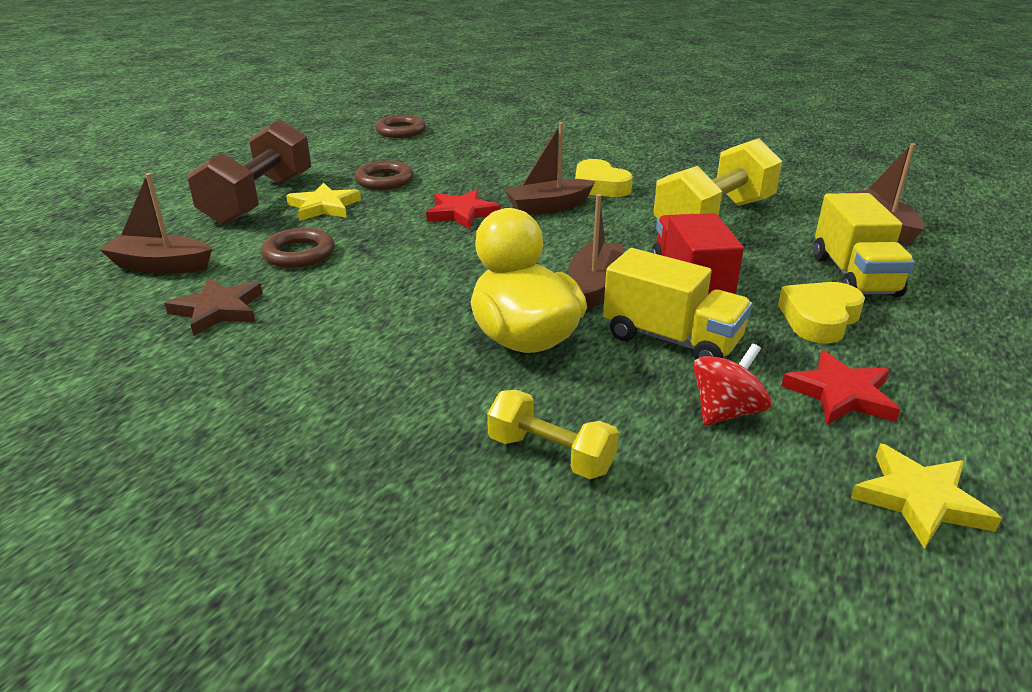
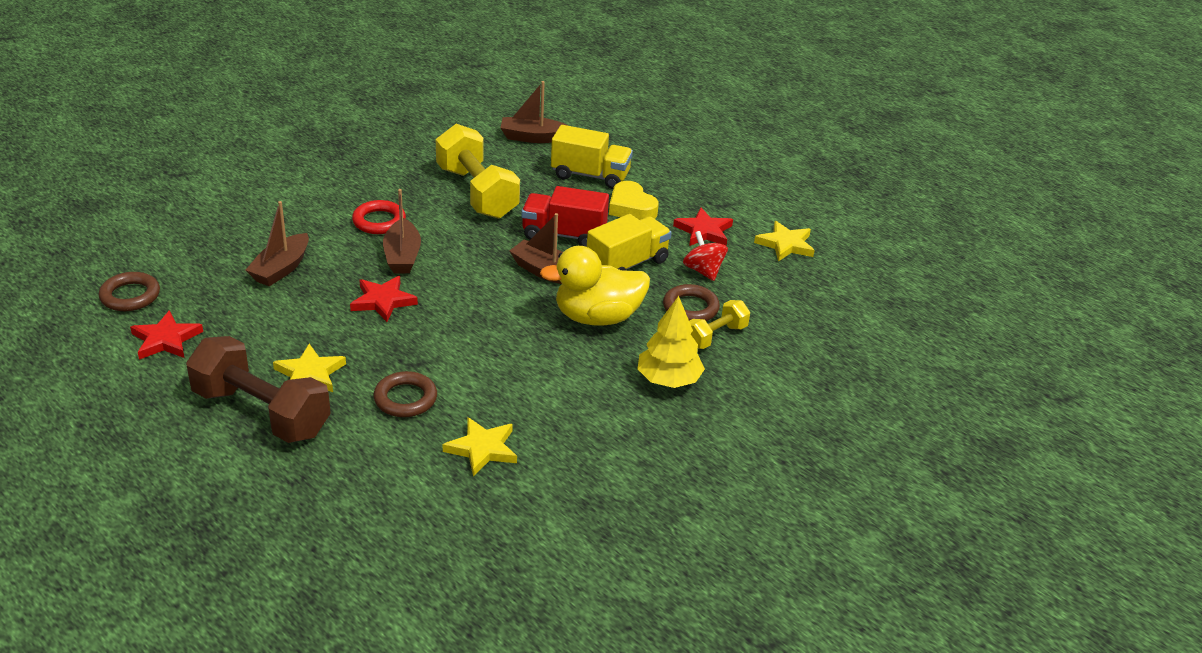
camera: 75 degrees left, 5 degrees up
brown boat [99,173,212,274] -> brown boat moved to [245,201,309,286]
brown star [165,278,263,336] -> yellow star [443,417,517,476]
brown ring [354,161,414,190] -> brown ring moved to [663,284,720,321]
yellow heart [575,159,633,197] -> red ring [352,200,406,234]
none -> red star [130,310,203,360]
none -> yellow tree [637,296,705,388]

